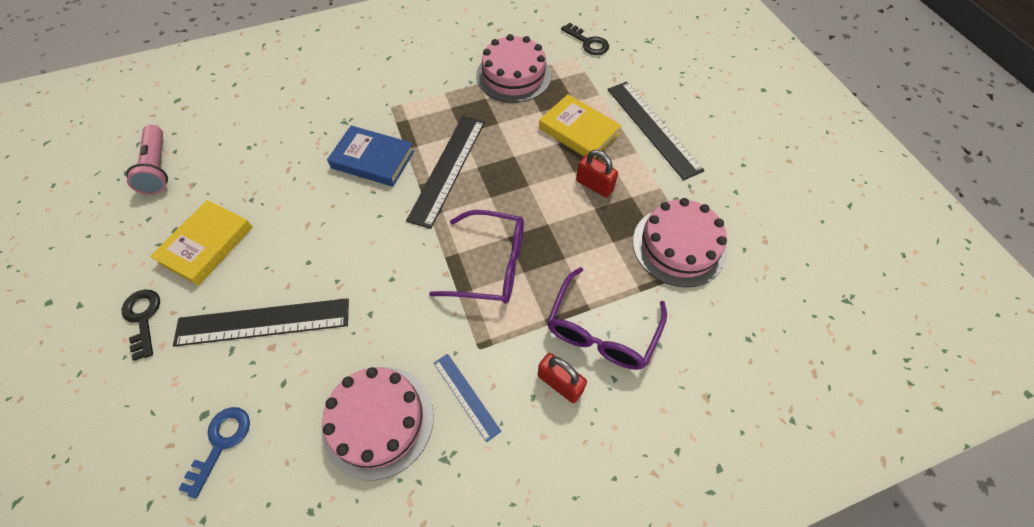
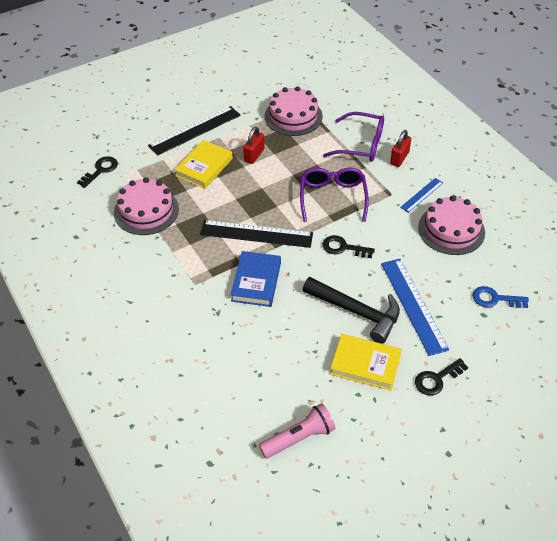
camera: 100 degrees left, 10 degrees down
black ruler [173,298,349,347] -> blue ruler [381,259,449,356]
none -> black hammer [303,277,400,344]
none -> black key [323,235,375,258]

